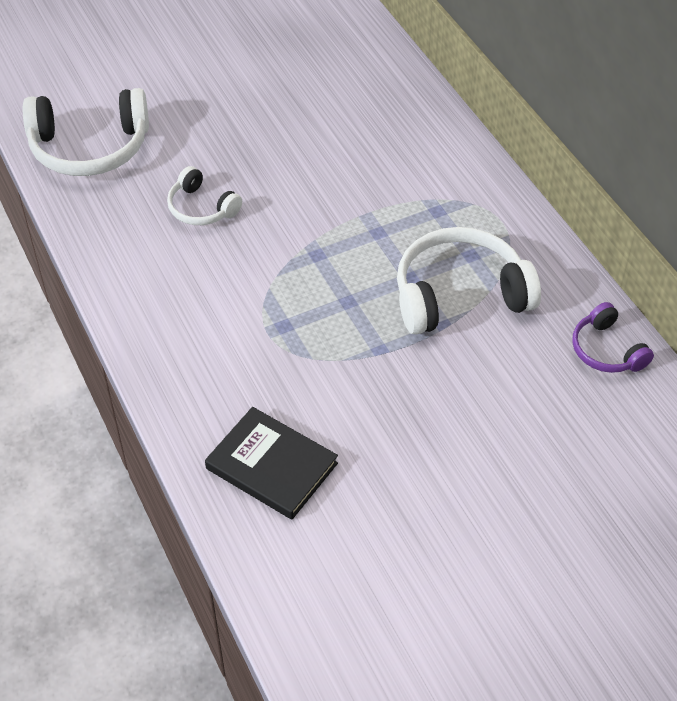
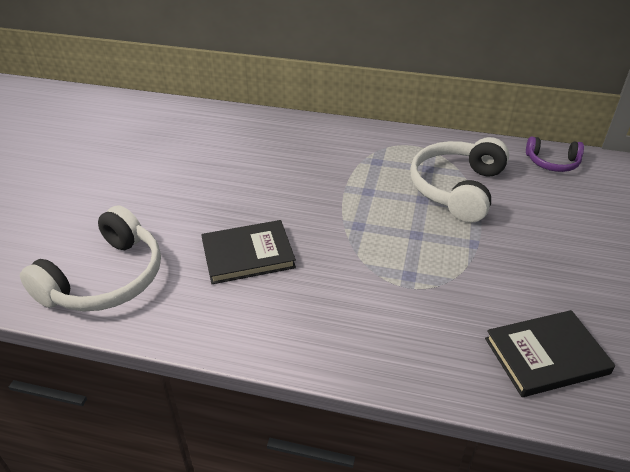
camera: 50 degrees left, 10 degrees down
white headphones [167,166,242,225] -> black book [201,220,296,284]

